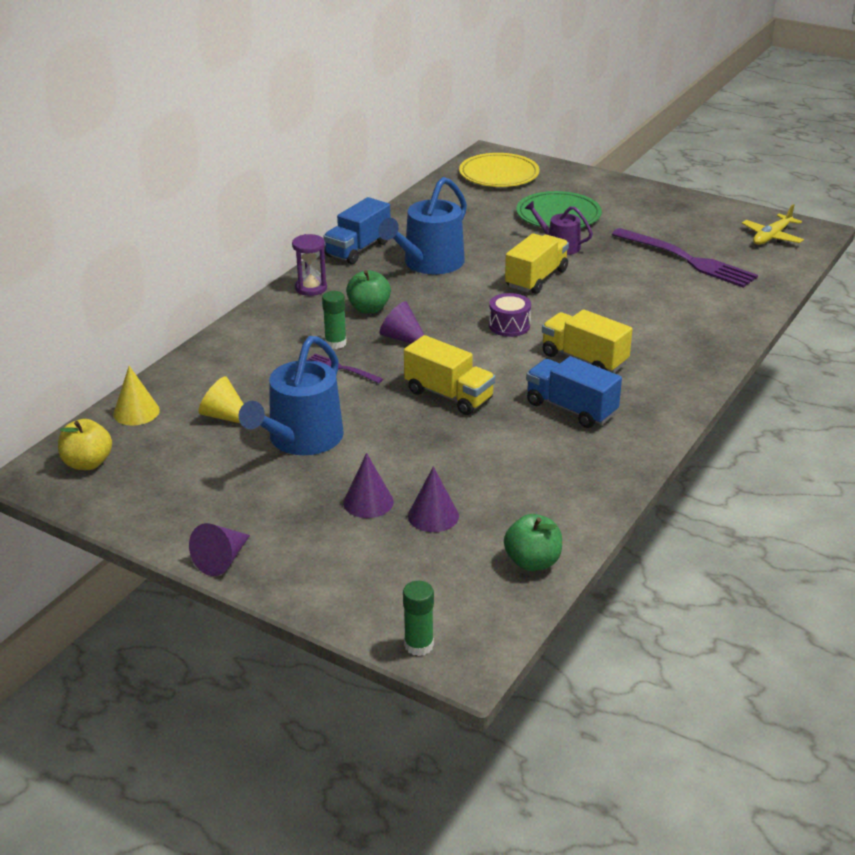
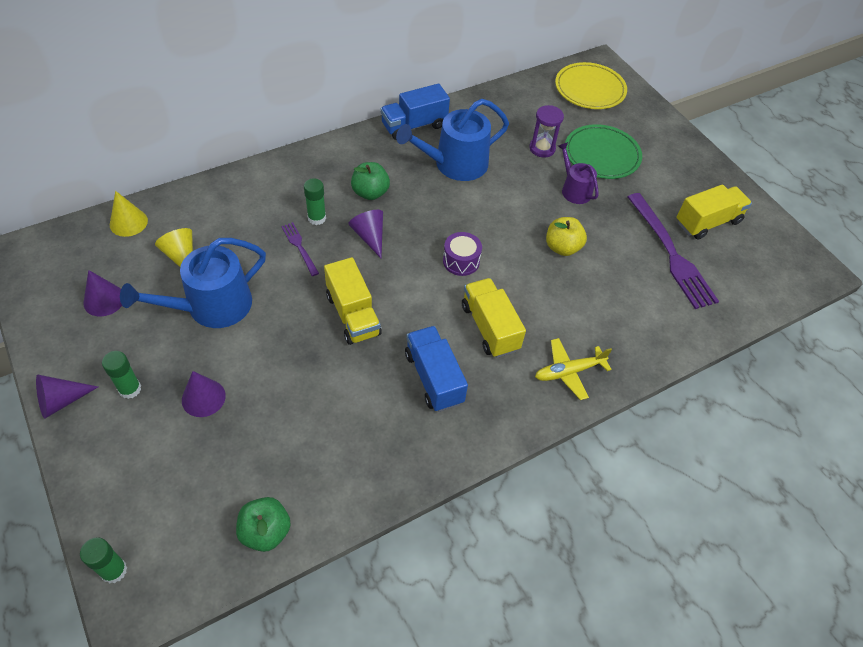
camera: 25 degrees right, 20 degrees up
yellow apple [58,419,112,470] -> yellow apple moved to [546,217,587,256]
purple hourglass [292,234,327,296] -> purple hourglass moved to [529,105,564,157]
purple cone [408,466,459,532] -> purple cone moved to [83,270,122,317]
yellow truck [505,233,569,294] -> yellow truck moved to [676,184,752,240]
yellow plane [742,204,804,245] -> yellow plane moved to [535,338,612,400]
none -> green glue stick [102,351,141,399]

